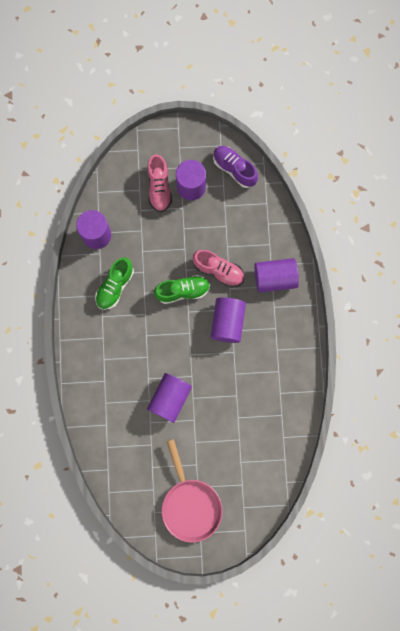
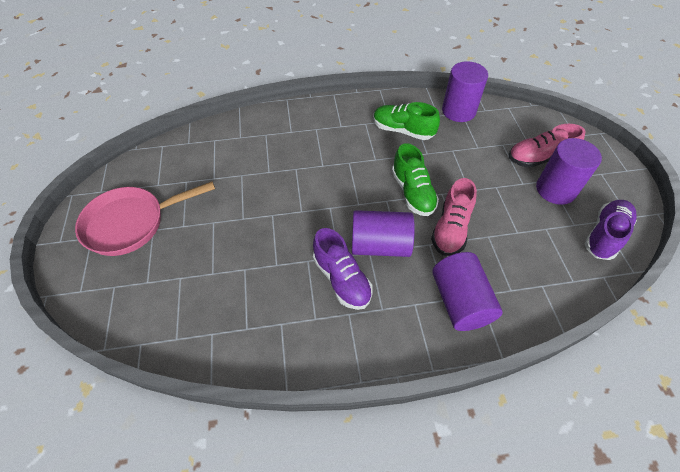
camera: 85 degrees right, 25 degrees down
purple cylinder [147,373,192,423] -> none
none -> purple shoe [313,228,373,310]

